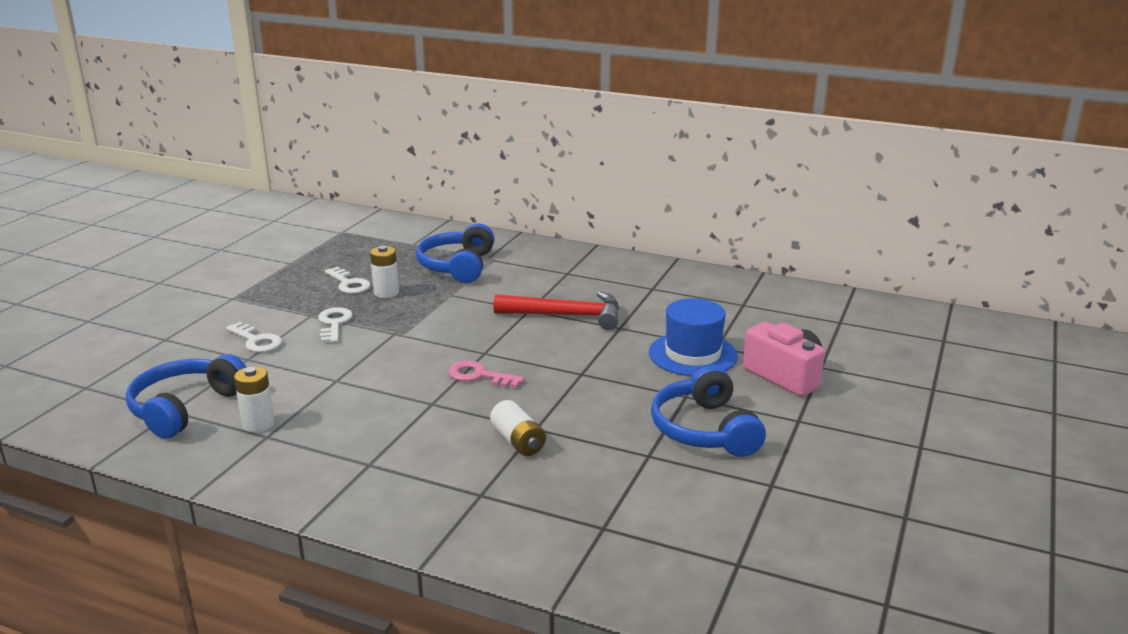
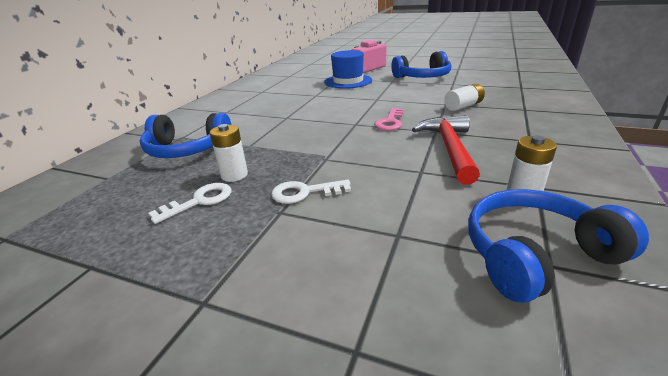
camera: 90 degrees left, 5 degrees up
blue headphones [126,354,246,439] -> blue headphones turned 135 degrees clockwise [468,189,649,303]
white key [226,322,282,352] -> none
red hammer [493,291,619,330] -> red hammer moved to [412,115,480,184]

